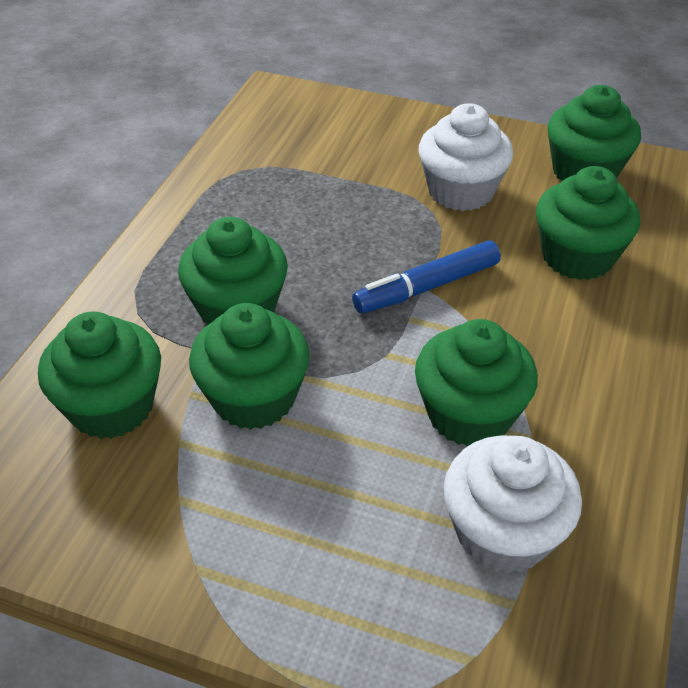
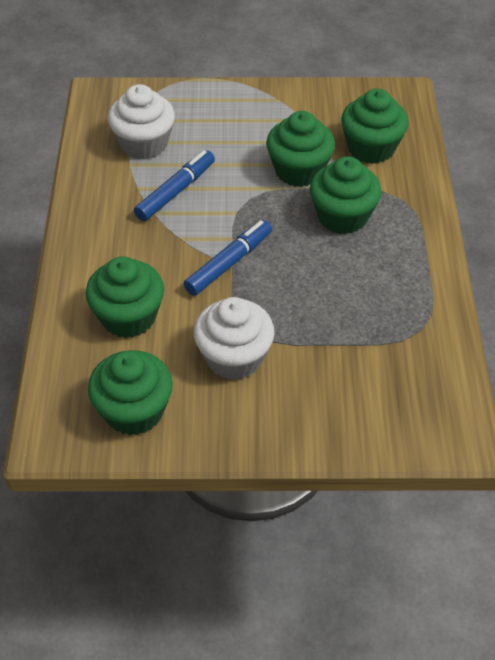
camera: 160 degrees right, 5 degrees up
green cupcake [415,319,538,447] -> blue marker [134,150,215,221]

